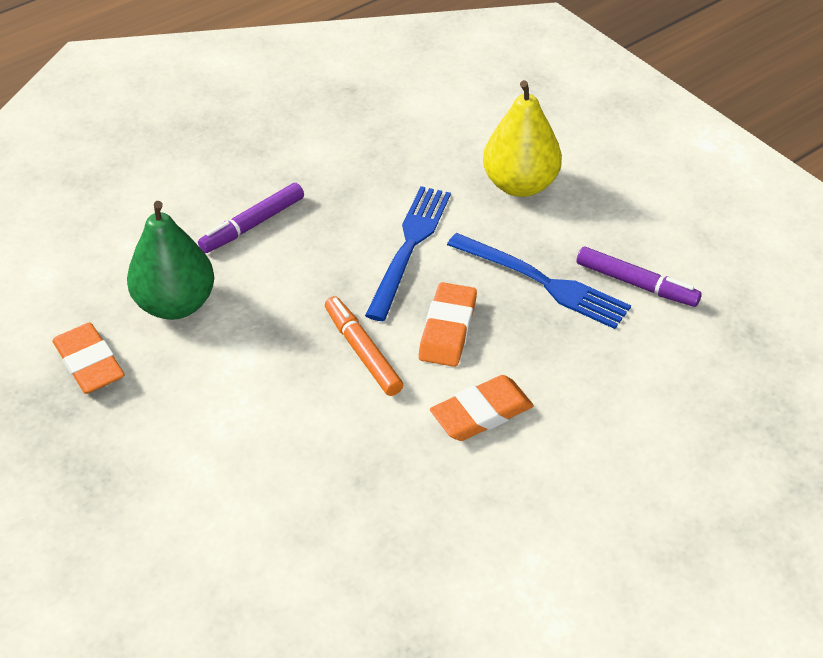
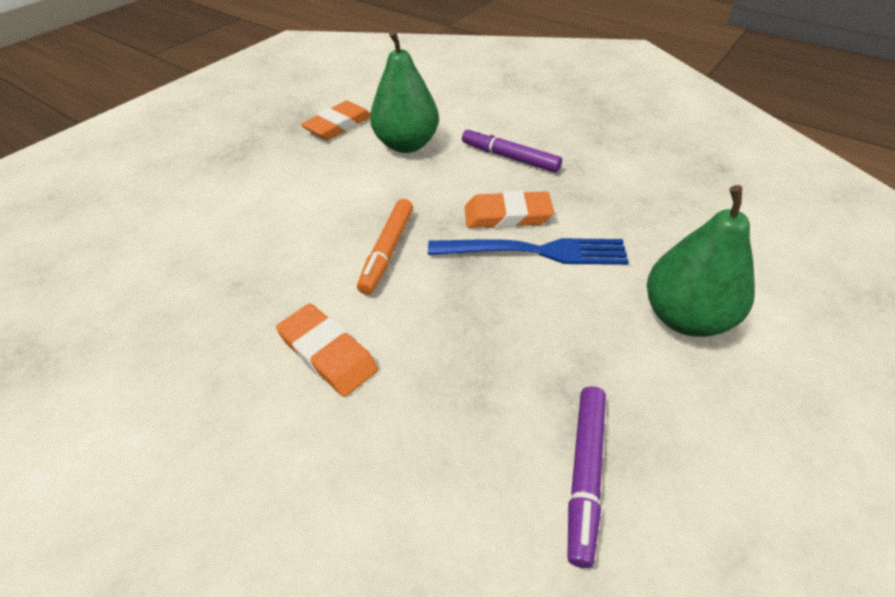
camera: 75 degrees right, 0 degrees up
orange marker [325,296,403,396] -> orange marker turned 150 degrees clockwise [357,199,413,295]
orange eraser [419,282,477,367] -> orange eraser moved to [465,191,554,228]
blue fork [447,233,631,329] -> none
yellow pear [483,80,562,197] -> green pear [647,185,755,337]

